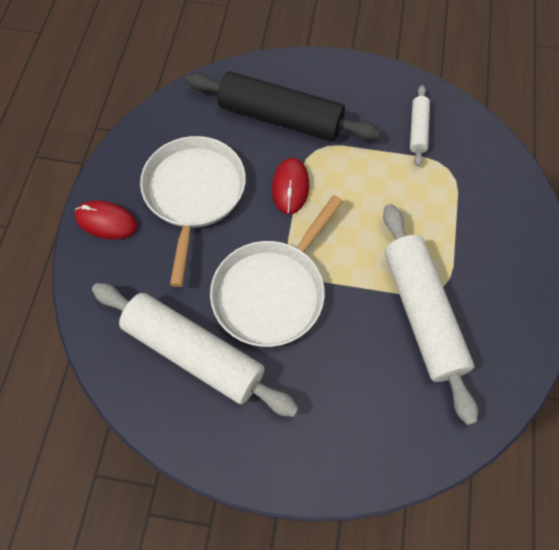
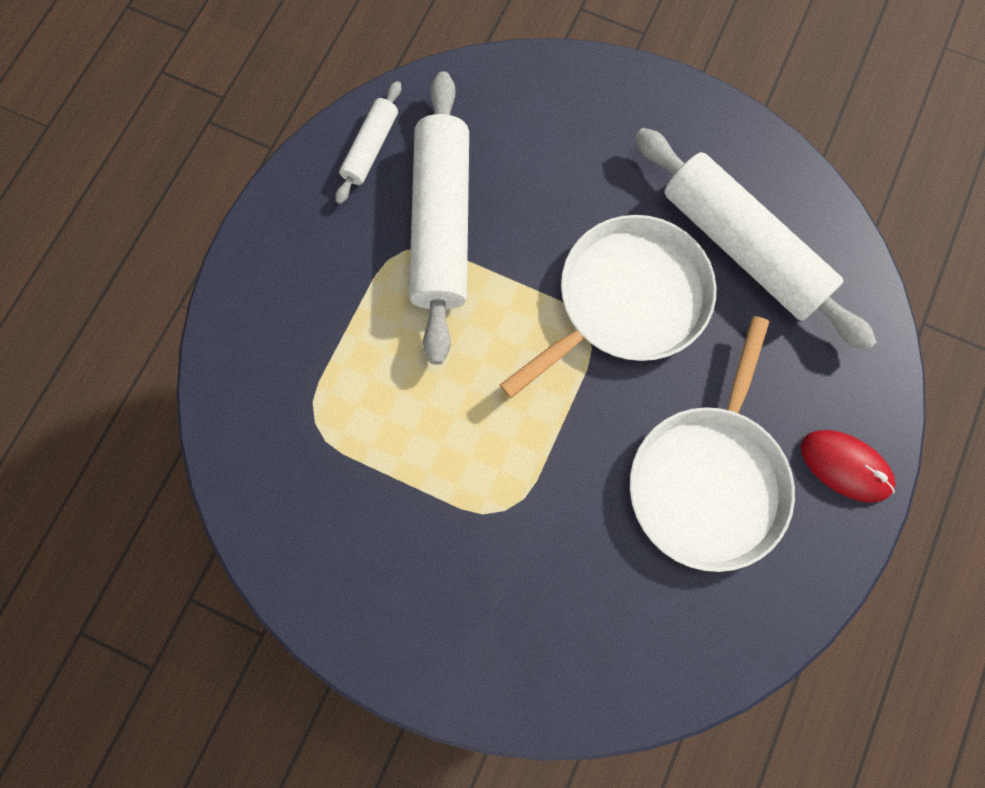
camera: 165 degrees left, 10 degrees up
black rolling pin [185,71,381,141] -> none
red mouse [272,158,309,214] -> none
white rolling pin [410,85,430,166] -> white rolling pin moved to [335,81,401,204]

